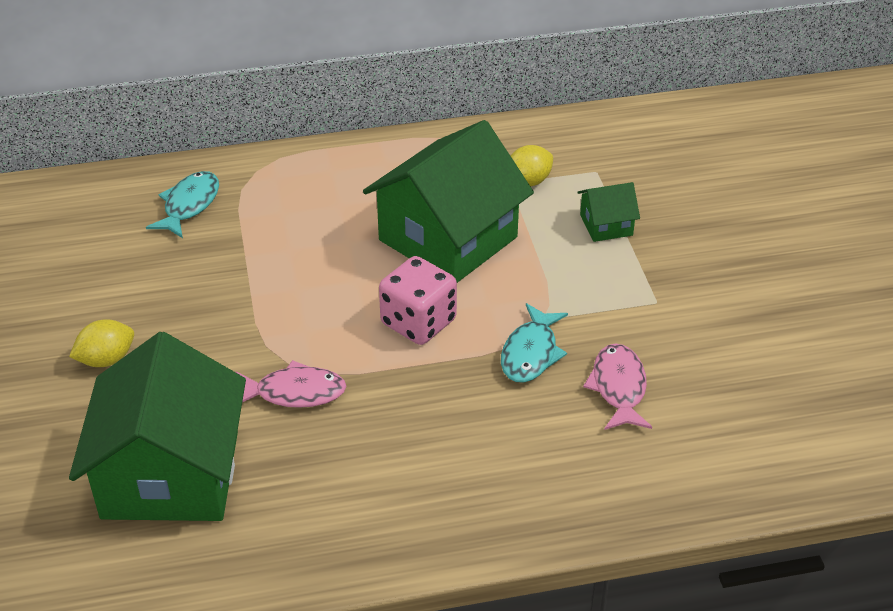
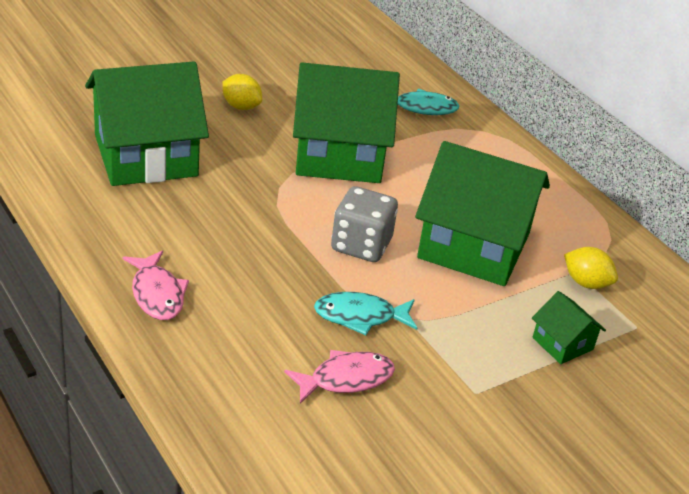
camera: 65 degrees right, 5 degrees down
pink fish [235,360,346,408] -> pink fish moved to [123,251,189,320]
pink dice [379,256,457,345] -> grey dice [331,186,398,262]
none -> green house [293,62,400,183]

